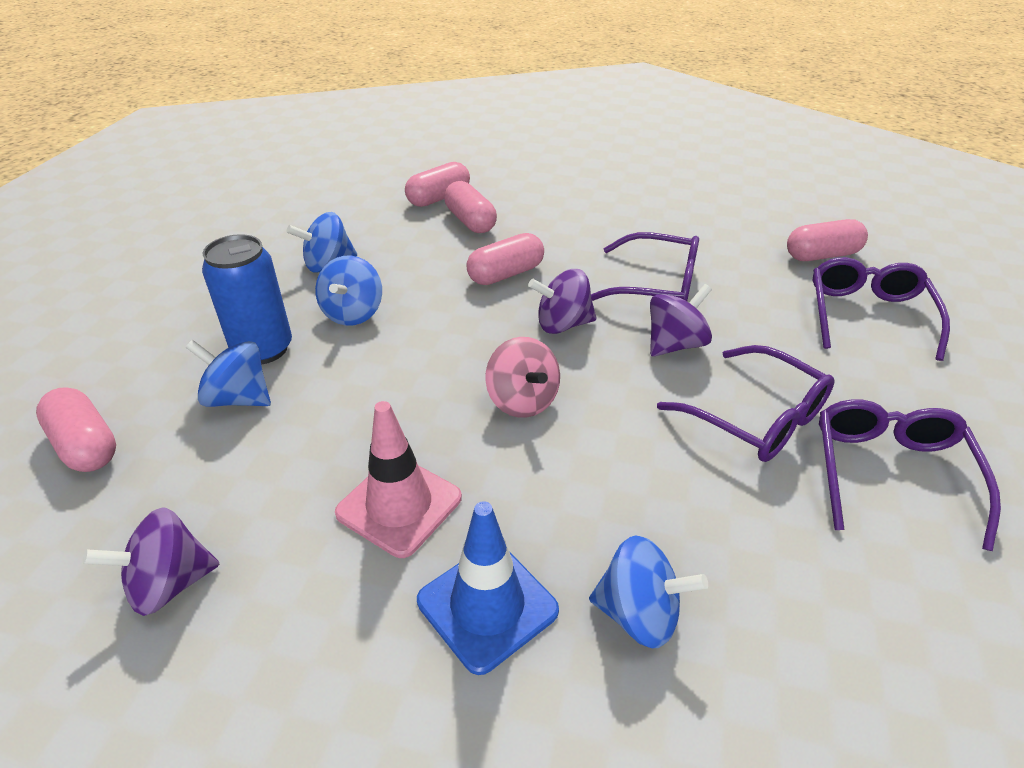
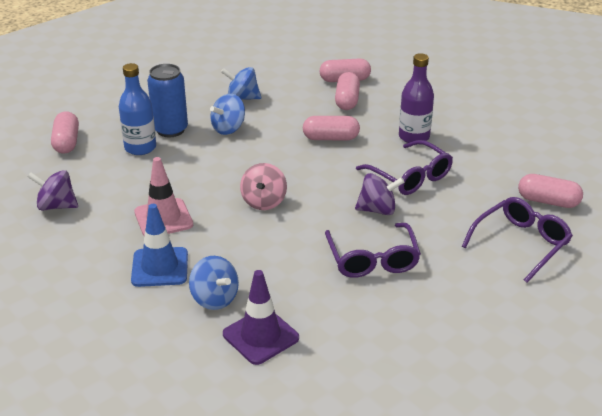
camera: 35 degrees right, 5 degrees down
blue spinning top [186,340,271,407] -> blue bottle [119,63,156,155]
purple spinning top [528,269,597,334] -> none
purple glasses [819,399,1001,551] -> none
none -> purple traffic cone [223,270,299,365]
none -> purple bottle [399,53,434,143]

